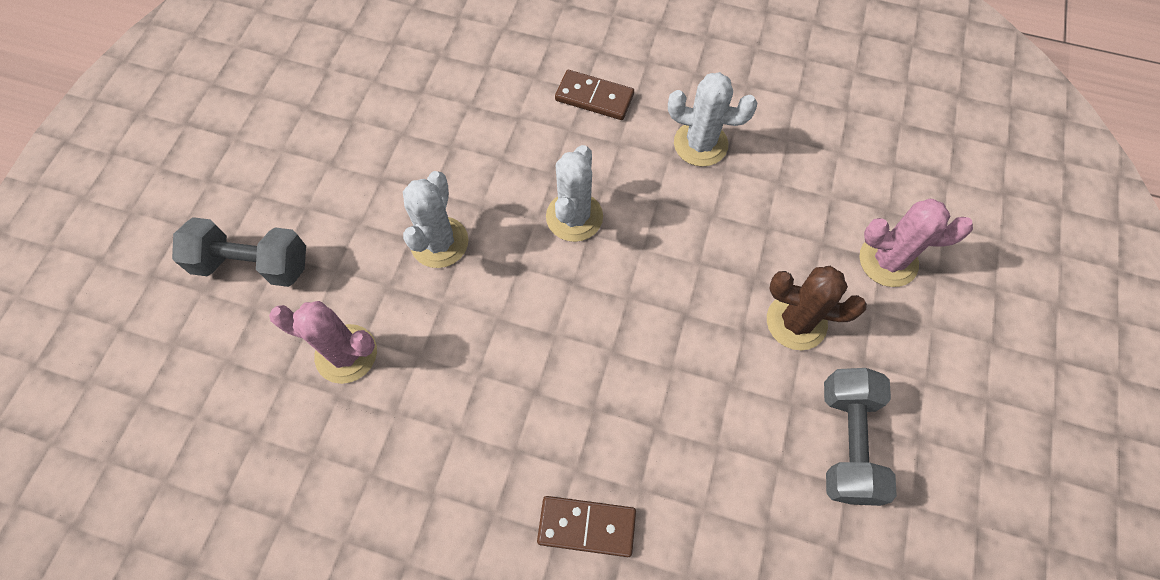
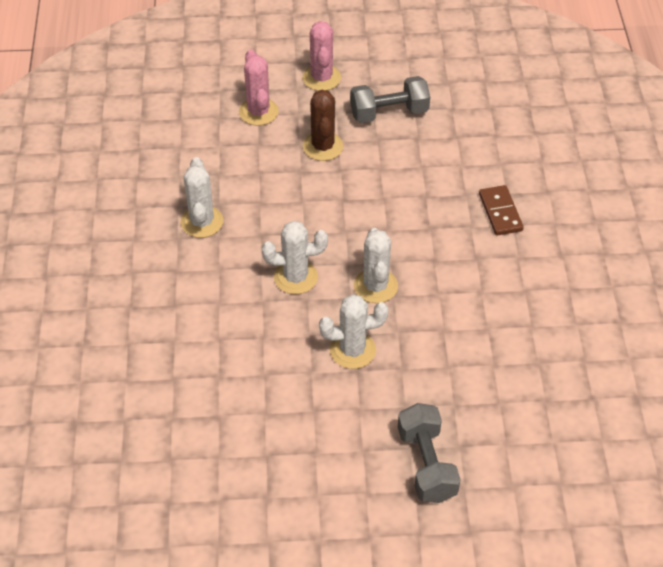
camera: 110 degrees left, 15 degrees down
pink cactus [269,301,377,384] -> pink cactus moved to [302,21,341,91]
brown domino [555,70,634,120] -> none
none -> white cactus [354,228,398,303]

